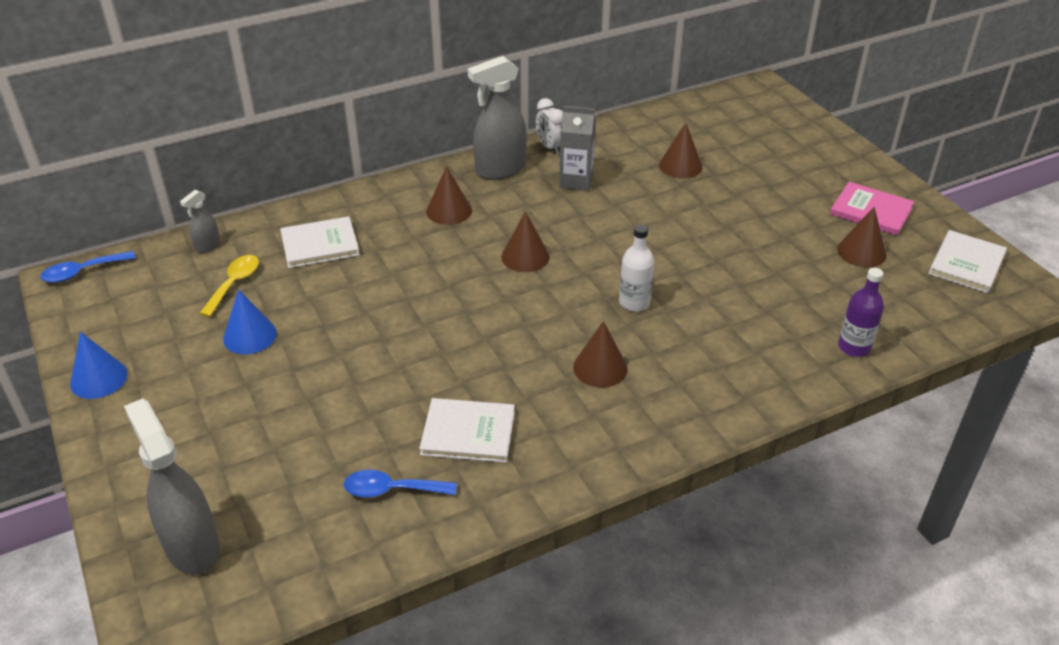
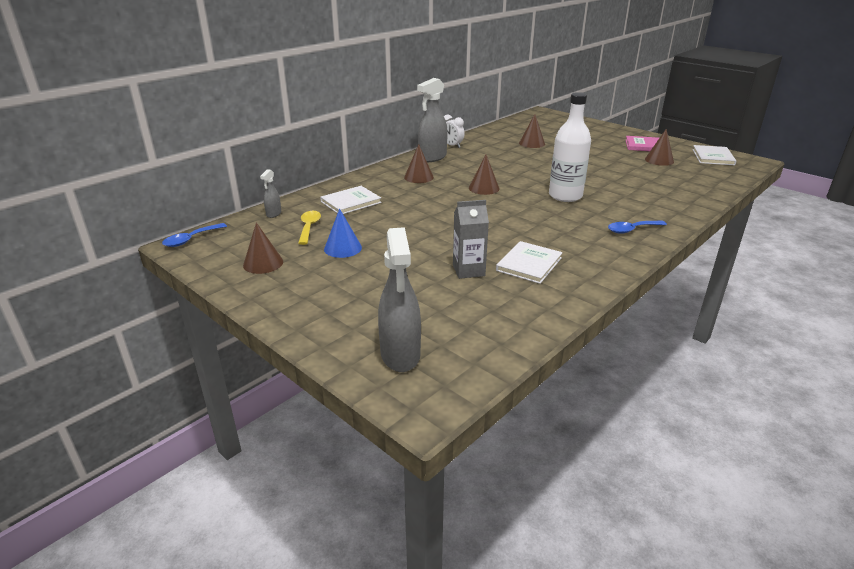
camera: 20 degrees left, 10 degrees down
blue cone [70,332,128,399] -> none
grey spray bottle [124,398,220,575] -> grey spray bottle turned 135 degrees counterclockwise [378,227,421,372]
blue spoon [344,469,457,498] -> blue spoon moved to [608,221,667,234]
white book [419,398,515,463] -> white book turned 45 degrees counterclockwise [496,241,563,284]
grey carton [559,106,596,191] -> grey carton moved to [453,200,489,279]
brown cone [573,321,628,388] -> brown cone moved to [243,222,283,274]
white bottle [619,225,654,312] -> white bottle [549,92,591,202], size x1.73
purple bottle [838,268,884,357] -> none

